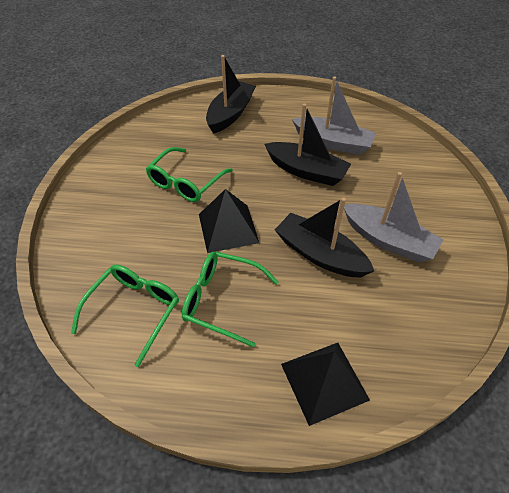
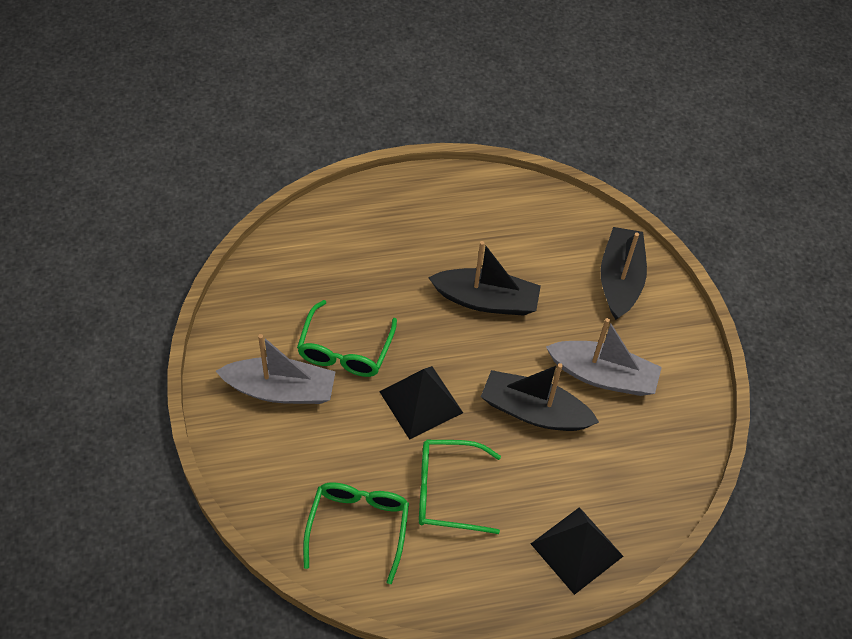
camera: 20 degrees left, 5 degrees up
black boat [206,55,256,134] -> black boat moved to [601,227,647,320]
grey boat [292,76,376,155] -> grey boat moved to [216,334,335,404]

